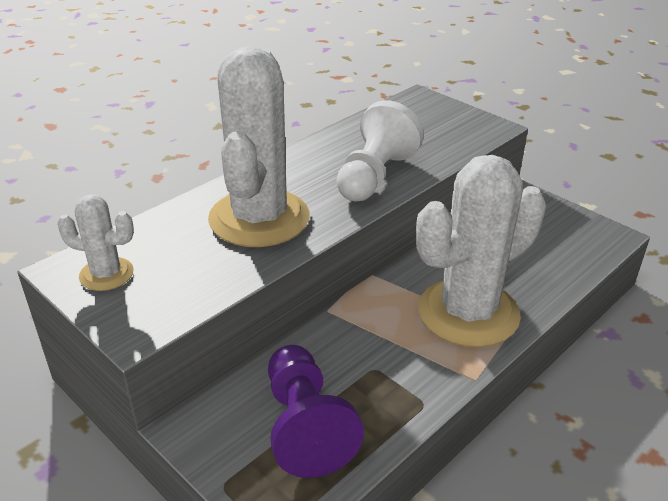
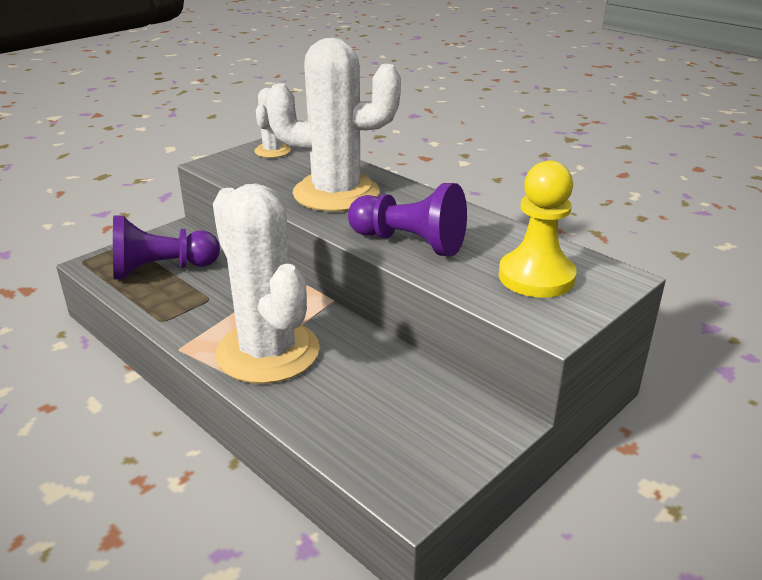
camera: 90 degrees right, 5 degrees down
white pawn [336,100,424,201] -> purple pawn [348,183,467,256]
none -> yellow pawn [499,160,576,298]

